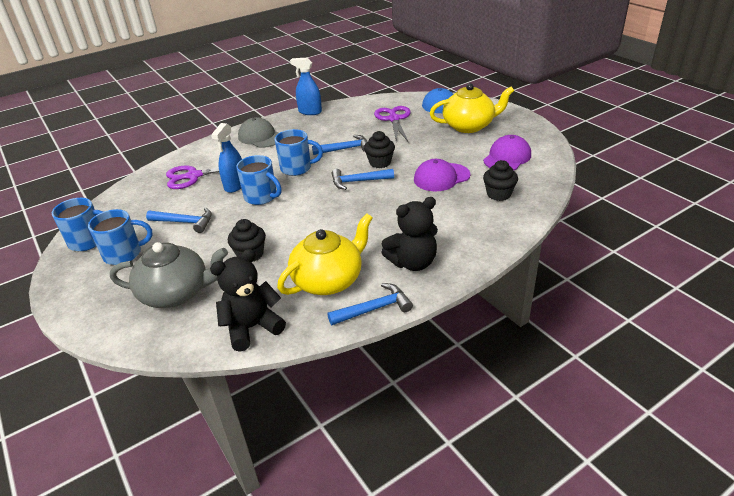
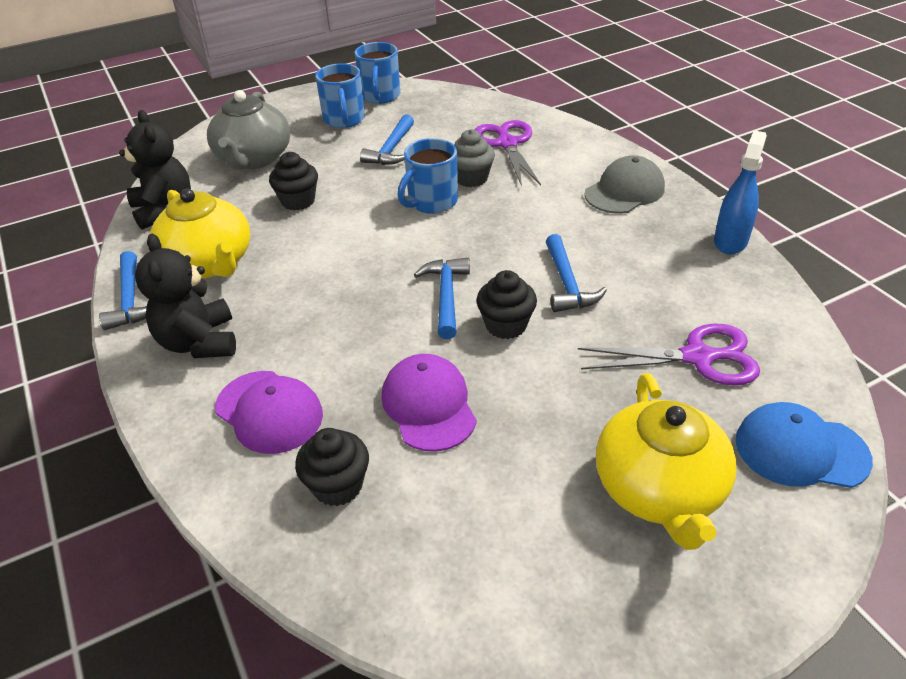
camera: 95 degrees right, 5 degrees up
blue spray bottle [211,123,242,193] -> grey cupcake [454,129,495,187]
blue mug [275,129,323,176] -> none
purple cap [483,135,531,170] -> purple cap moved to [215,371,323,454]

